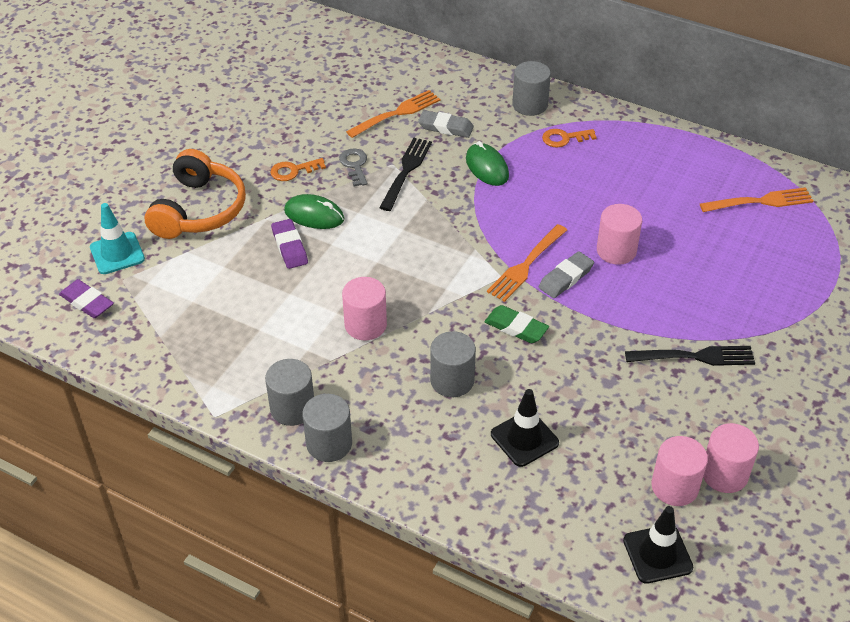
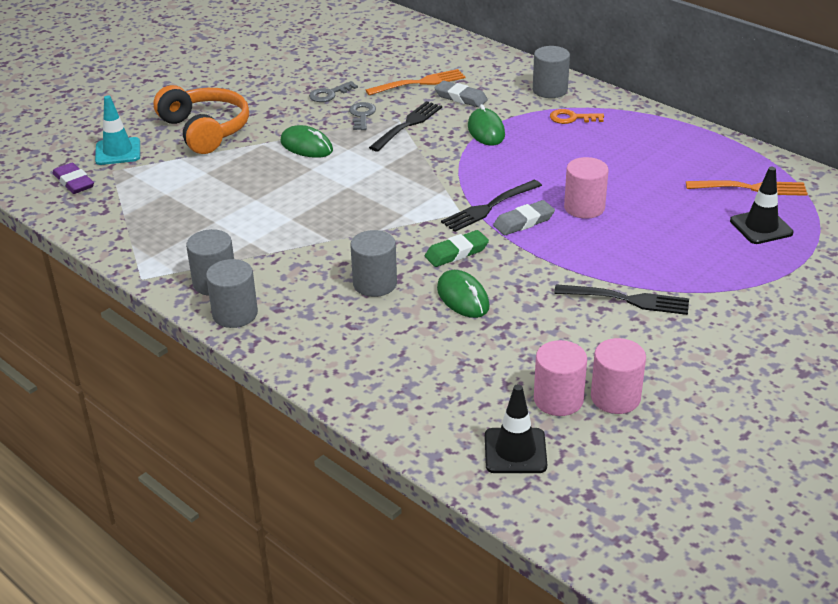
camera: 15 degrees right, 10 degrees down
orange headphones [145,149,246,239] -> orange headphones turned 60 degrees counterclockwise [154,85,249,154]
orange key [270,158,326,181] -> none
purple eraser [271,219,308,269] -> none
pink cylinder [342,277,387,340] -> none
green eraser [484,305,549,343] -> green eraser turned 75 degrees counterclockwise [425,230,489,267]
orange fork [487,224,567,302] -> black fork [441,180,542,232]
black traffic cone [491,389,559,467] -> black traffic cone moved to [730,167,794,244]
none -> grey key [309,81,358,102]
none -> green mouse [437,270,490,318]

